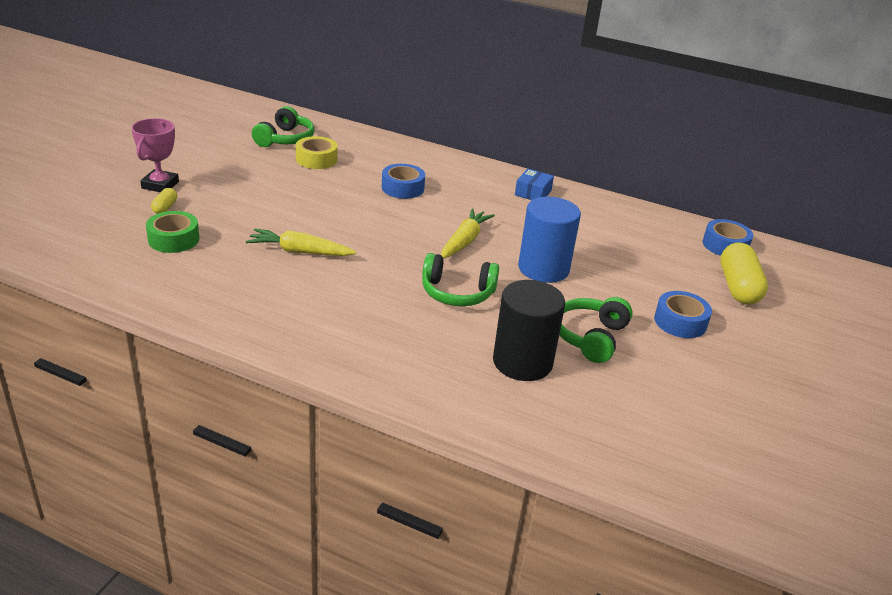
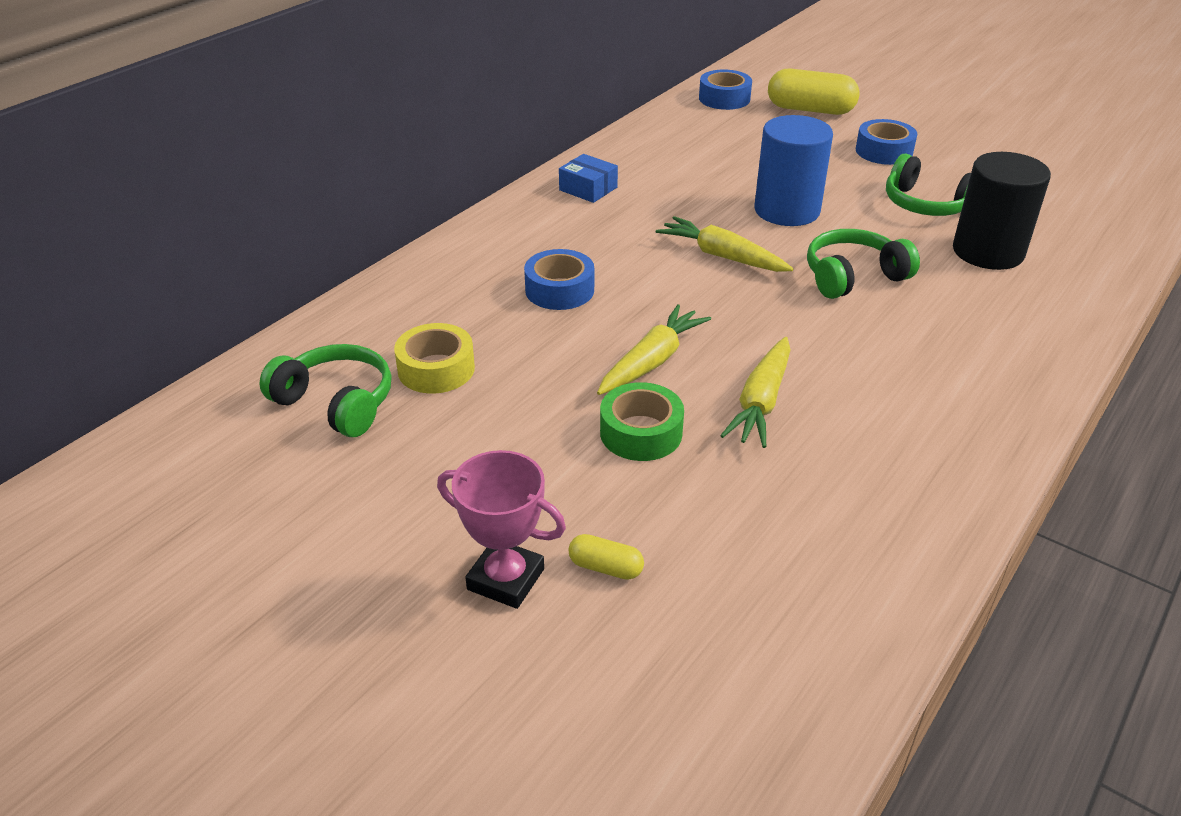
camera: 75 degrees left, 5 degrees up
green tape [146,211,199,253] -> green tape moved to [600,382,684,461]
green headphones [422,253,499,306] -> green headphones turned 135 degrees counterclockwise [807,229,920,299]
none -> yellow carrot [597,304,711,395]

